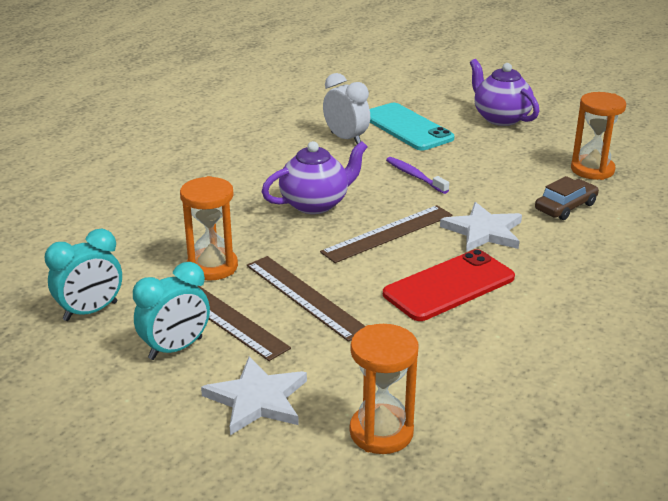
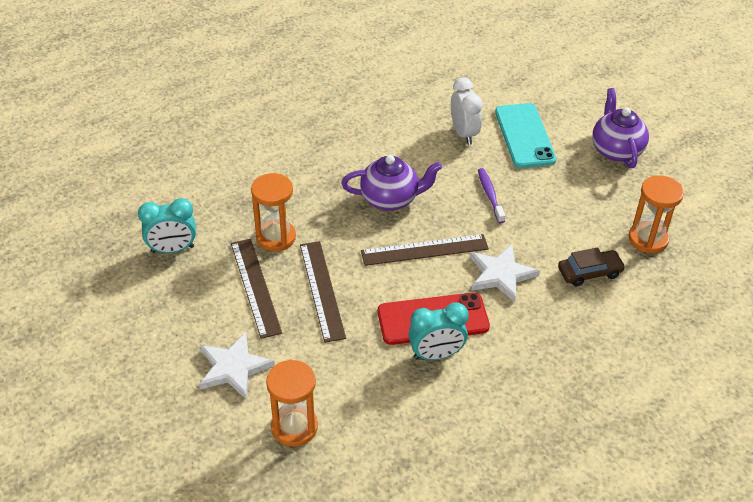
camera: 25 degrees right, 15 degrees up
turquoise clock [133,262,210,360] -> turquoise clock moved to [408,302,469,360]

